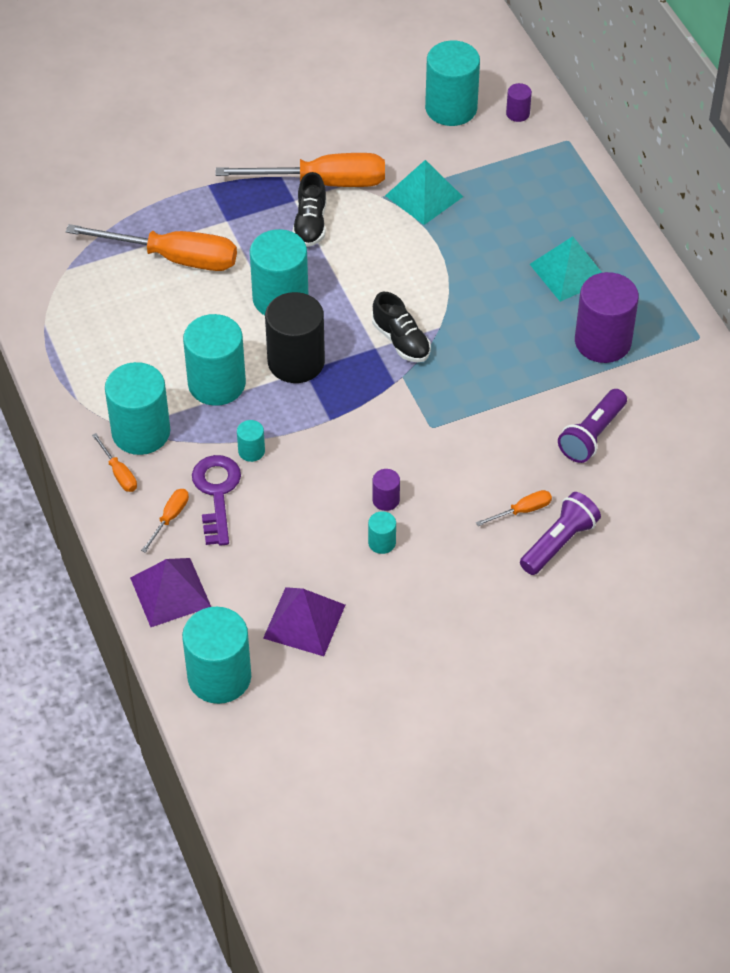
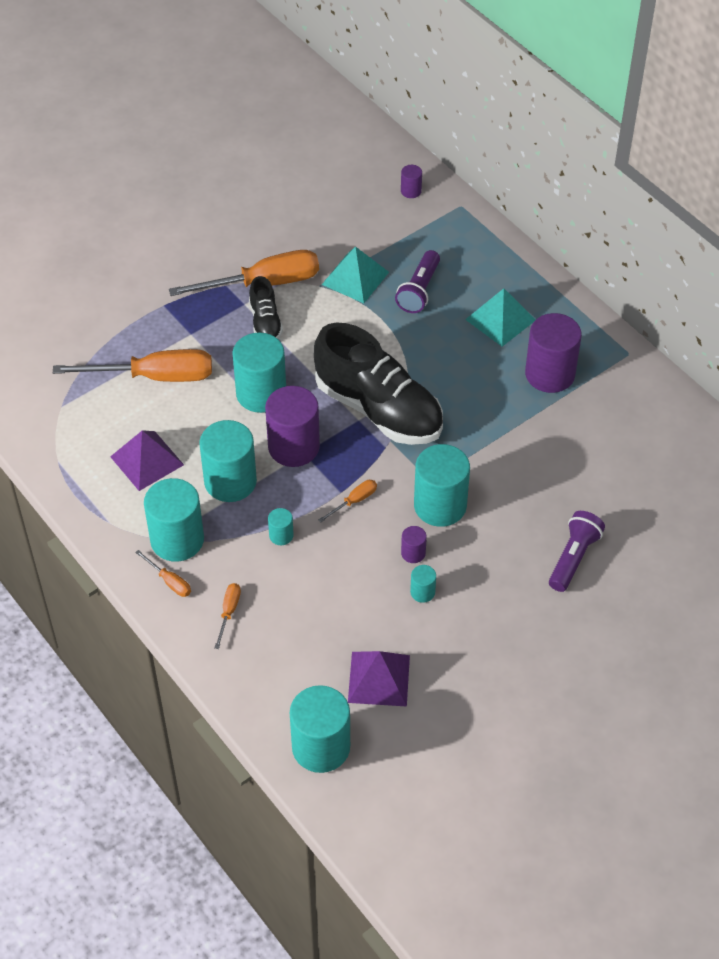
camera: 15 degrees left, 0 degrees up
purple pyramid [130,558,211,627] -> purple pyramid moved to [110,430,184,491]
purple key [192,455,241,546] -> none
black cylinder [265,292,325,383] -> purple cylinder [265,386,320,467]
black shoe [372,292,431,362] -> black shoe [314,322,443,445], size x2.12
turquoise cylinder [425,40,480,126] -> turquoise cylinder moved to [414,444,470,527]
orange screwdriver [476,490,552,526] -> orange screwdriver moved to [318,480,377,522]
purple flashlight [558,389,627,463] -> purple flashlight moved to [395,250,440,313]

